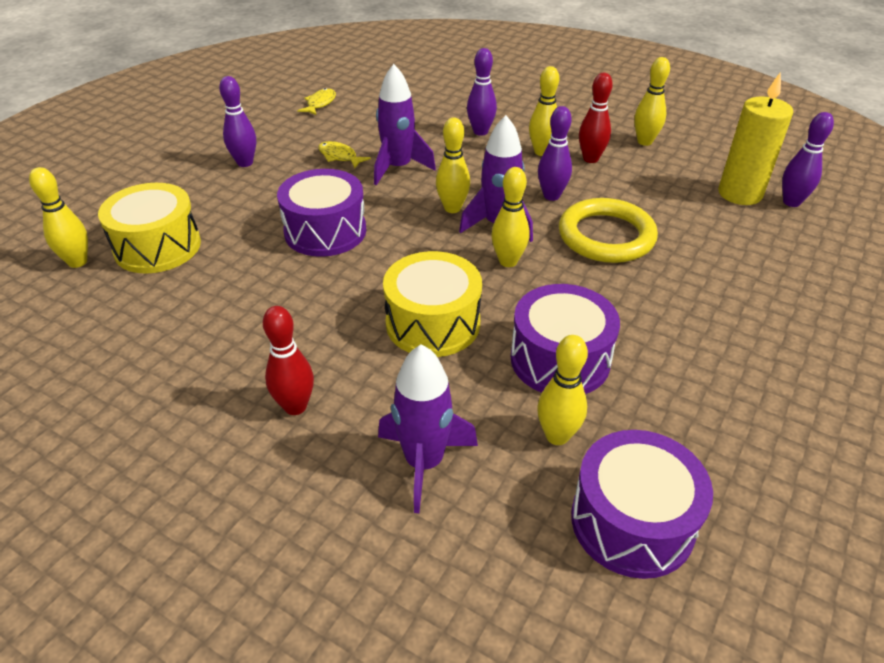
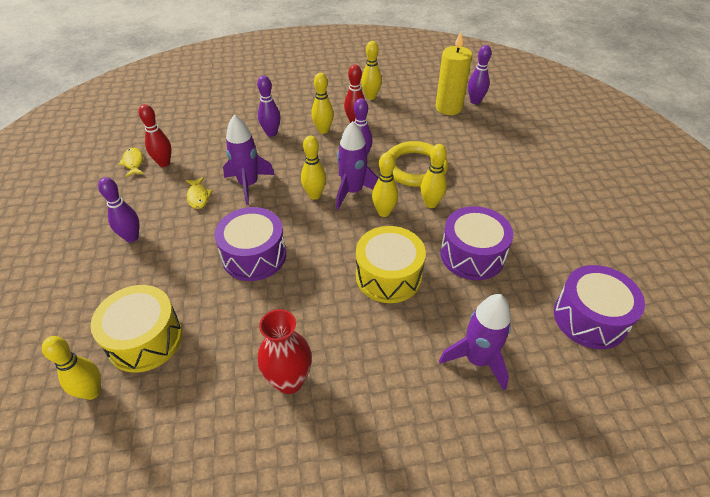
camera: 40 degrees left, 5 degrees up
red bowling pin [263,306,314,415] -> red bowling pin moved to [139,104,171,167]
yellow fish [318,141,371,168] -> yellow fish turned 105 degrees counterclockwise [186,177,213,209]
yellow bowling pin [537,335,588,445] -> yellow bowling pin moved to [420,144,447,208]
none -> red vase [258,309,312,394]

